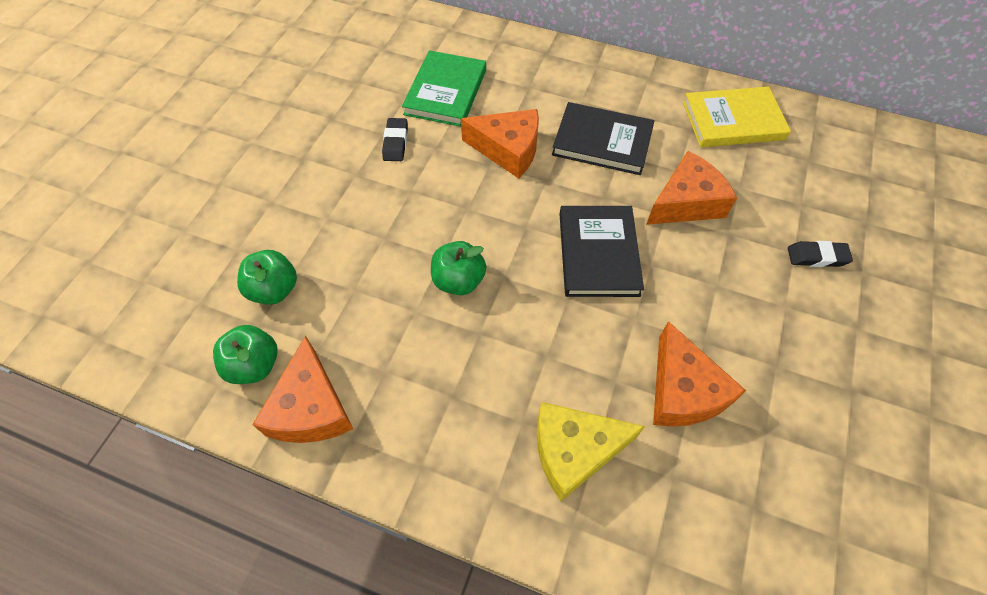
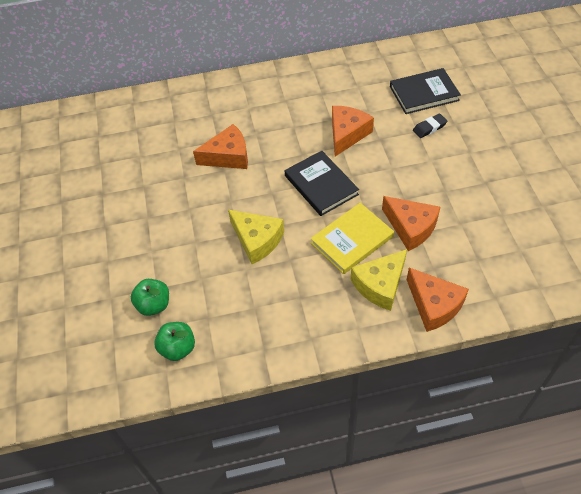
camera: 30 degrees left, 5 degrees down
orange cheese [252,336,353,443] -> orange cheese moved to [407,268,469,332]
black eraser [382,118,408,161] -> none
green book [402,50,486,127] -> none
green apple [431,241,486,295] -> yellow cheese [228,210,284,264]
black book [552,102,654,175] -> black book moved to [390,68,461,114]
yellow book [683,86,791,147] -> yellow book moved to [311,203,394,274]

